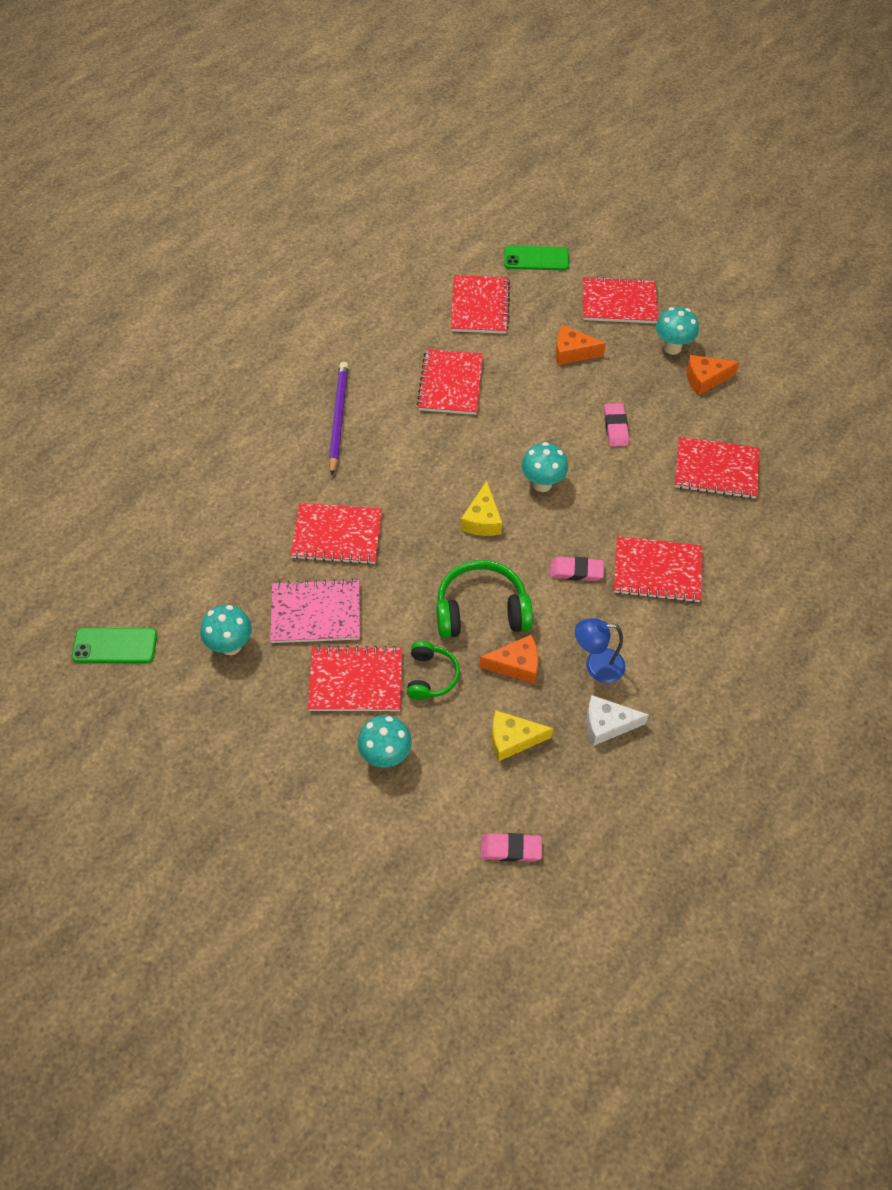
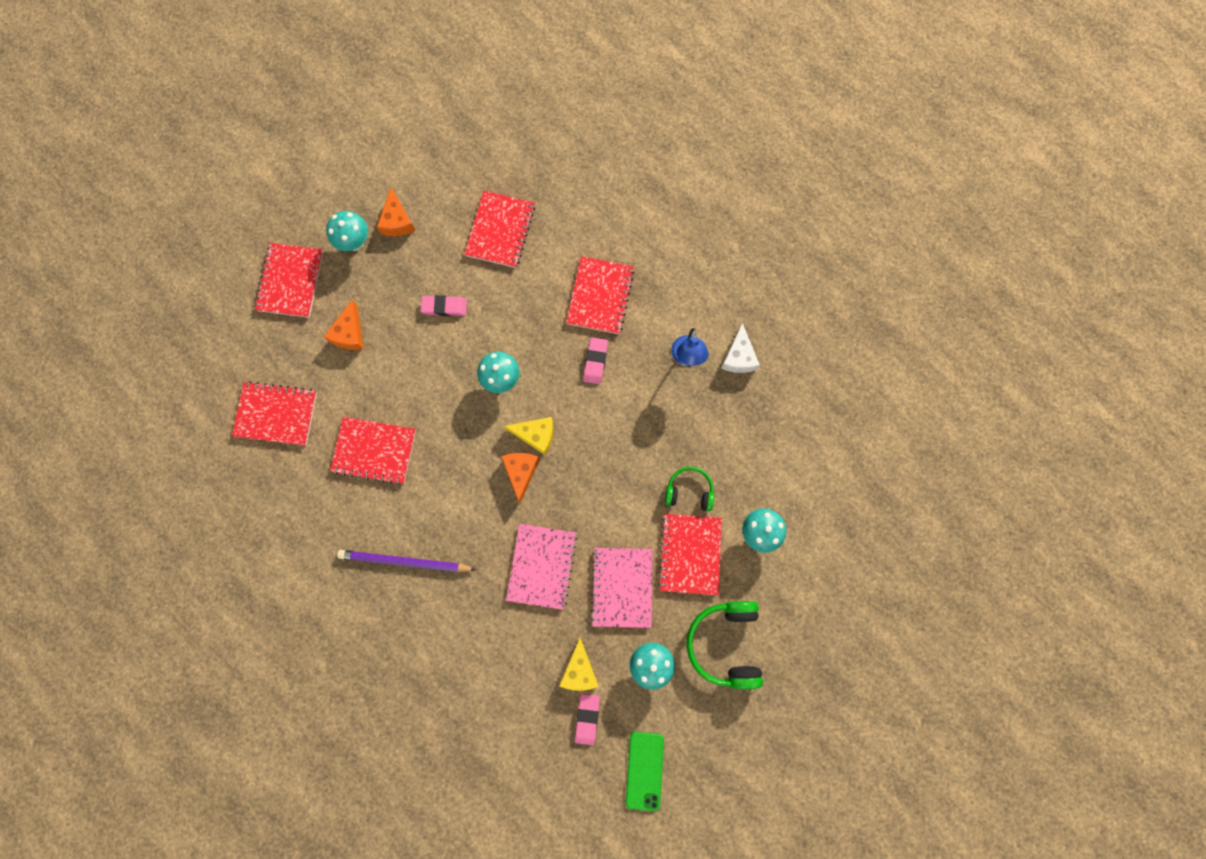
camera: 85 degrees left, 20 degrees up
red notebook [290,503,382,565] -> pink notebook [506,524,577,610]
green headphones [436,560,533,638] -> green headphones moved to [686,601,763,689]
orange cheese [479,635,538,684] -> orange cheese moved to [501,453,540,503]
pink eraser [480,833,542,862] -> pink eraser moved to [575,694,600,745]
yellow cheese [492,710,553,762] -> yellow cheese moved to [559,637,598,691]
green phone [504,246,569,270] -> none

